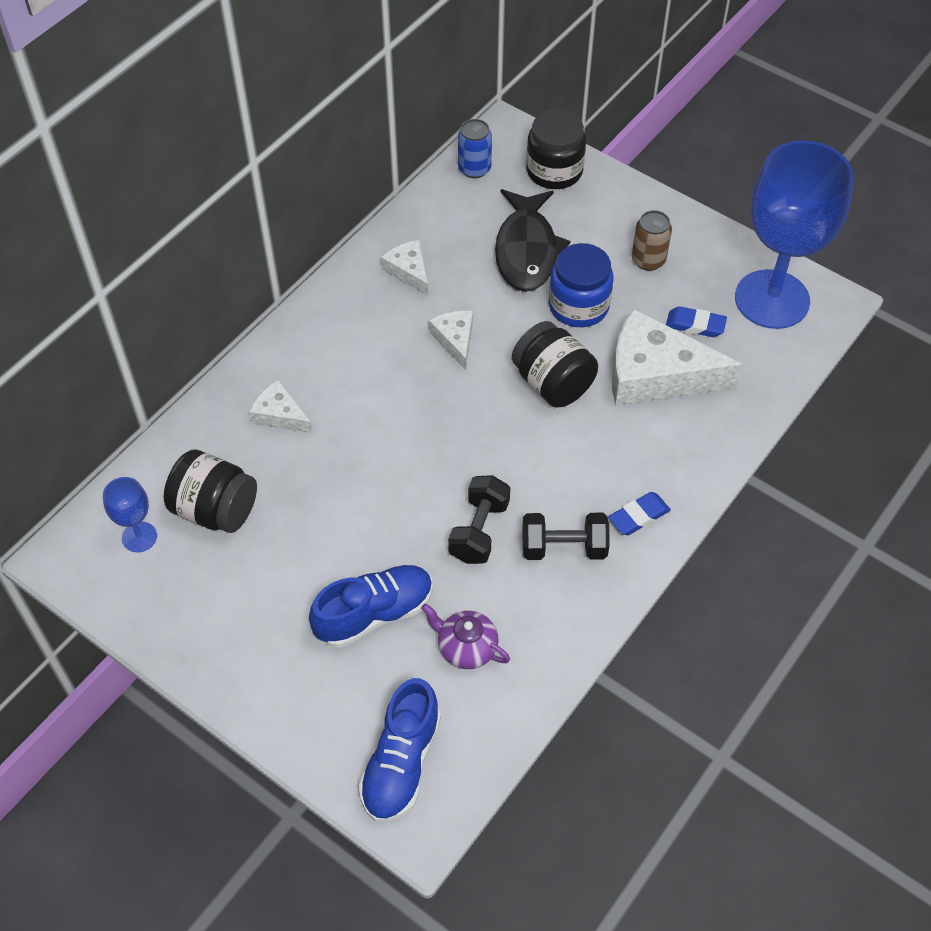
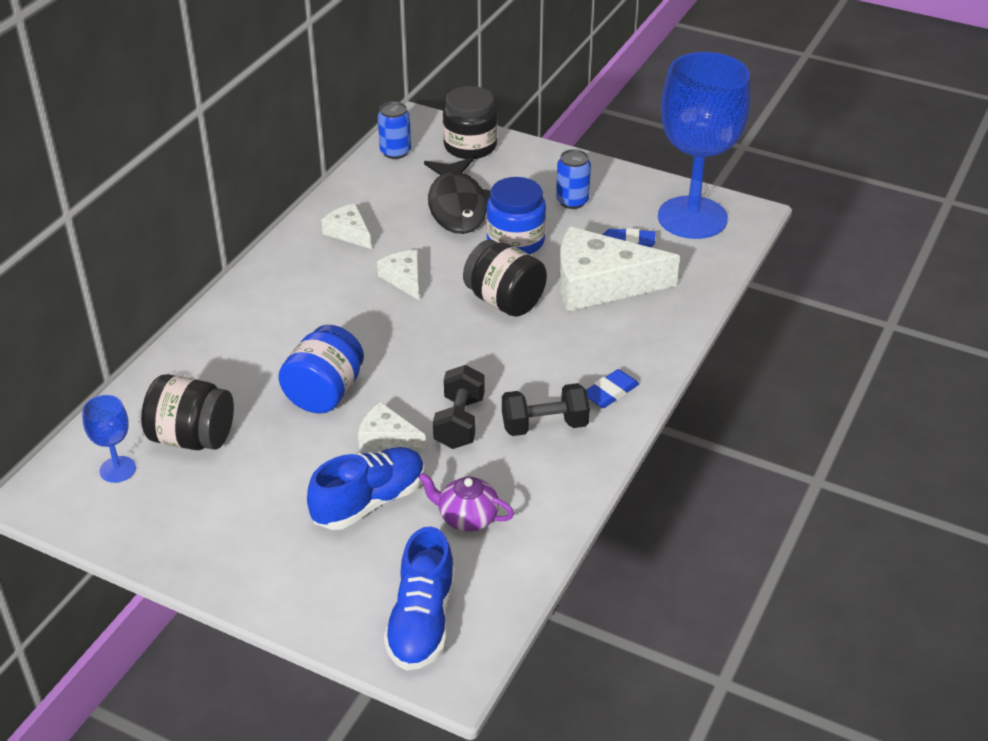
camera: 10 degrees left, 15 degrees down
white cheese [249,380,312,433] -> white cheese moved to [358,402,426,449]
brown can [632,210,672,271] -> blue can [556,149,591,209]
none -> blue jar [278,325,364,413]

